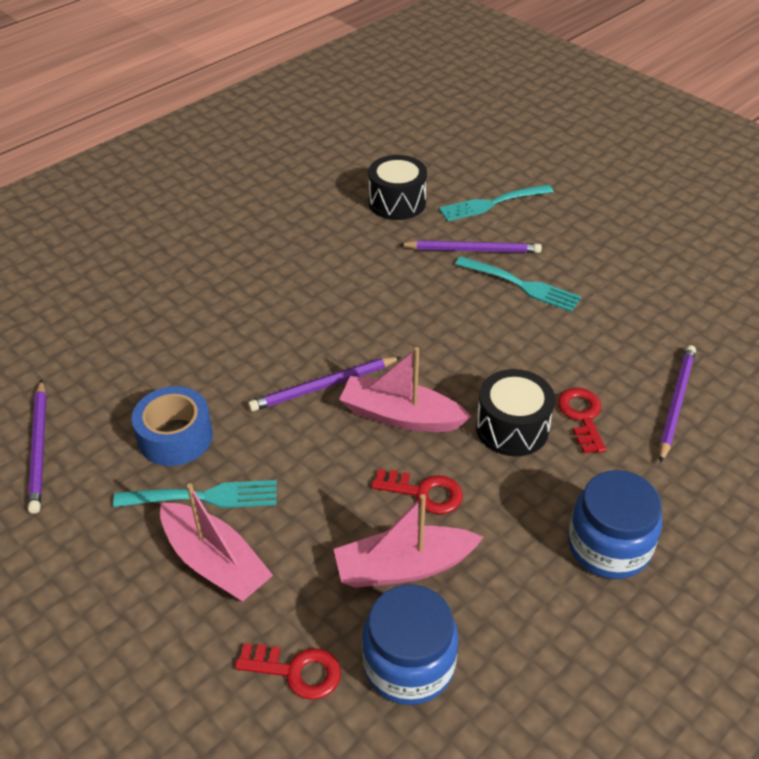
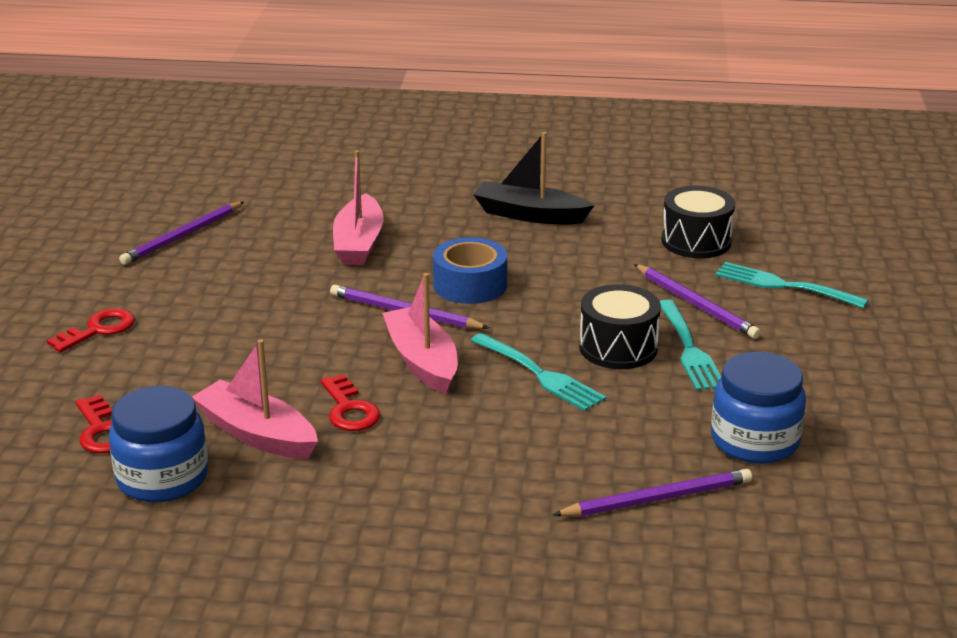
camera: 50 degrees right, 15 degrees down
turquoise fork [113,480,277,508] -> turquoise fork moved to [470,333,606,411]
blue tape [132,386,213,466] -> blue tape moved to [433,237,507,304]
pink boat [160,483,273,602] -> pink boat moved to [333,150,383,265]
black drum [476,369,555,456] -> black drum moved to [579,284,661,369]
red key [558,388,606,454] -> red key moved to [47,308,135,352]
blue jar [568,470,662,579] -> blue jar moved to [711,352,806,464]
none -> black boat [473,132,595,224]

